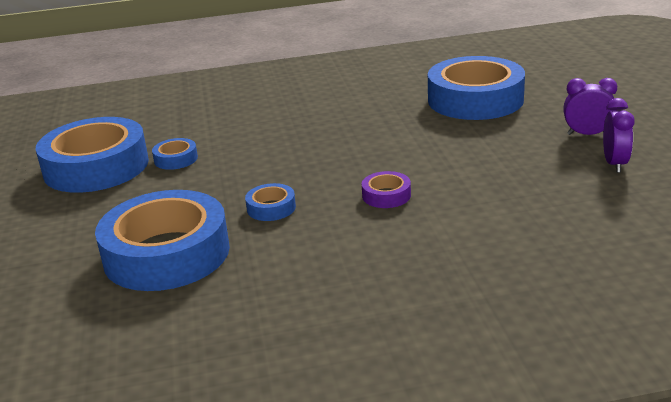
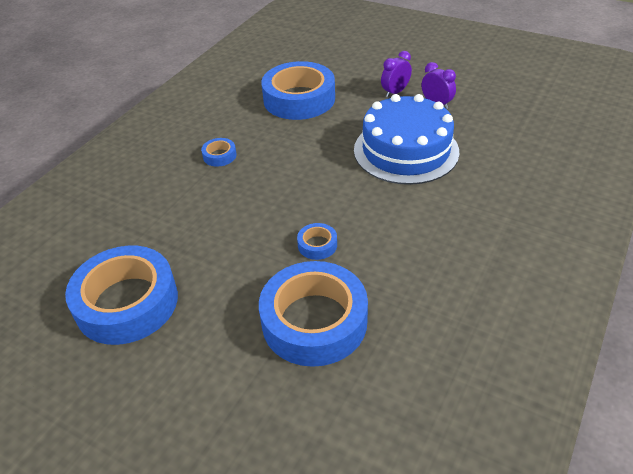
camera: 50 degrees left, 15 degrees up
blue tape [152,138,198,170] -> blue tape moved to [201,138,236,167]
purple tape [362,171,411,208] -> none
none -> blue cake [354,94,459,185]

